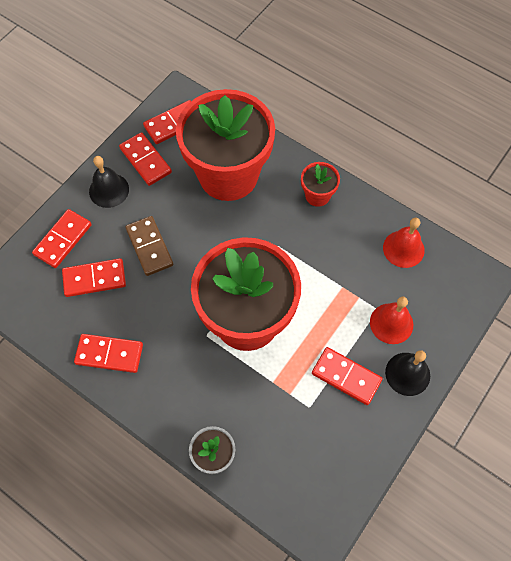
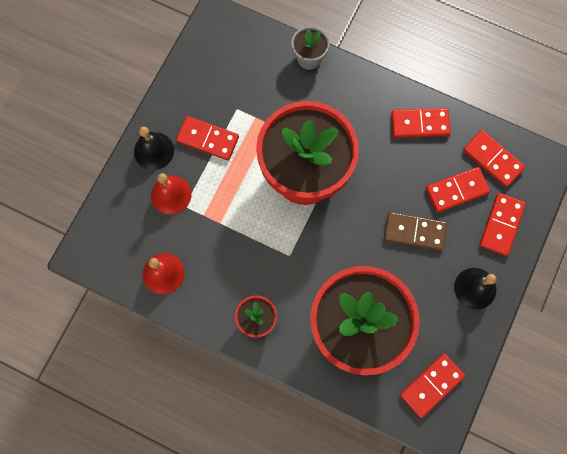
camera: 170 degrees right, 10 degrees up
red domino [119,132,172,186] -> red domino moved to [463,130,525,187]
brown domino [125,216,174,276] -> brown domino turned 45 degrees counterclockwise [384,212,447,251]

